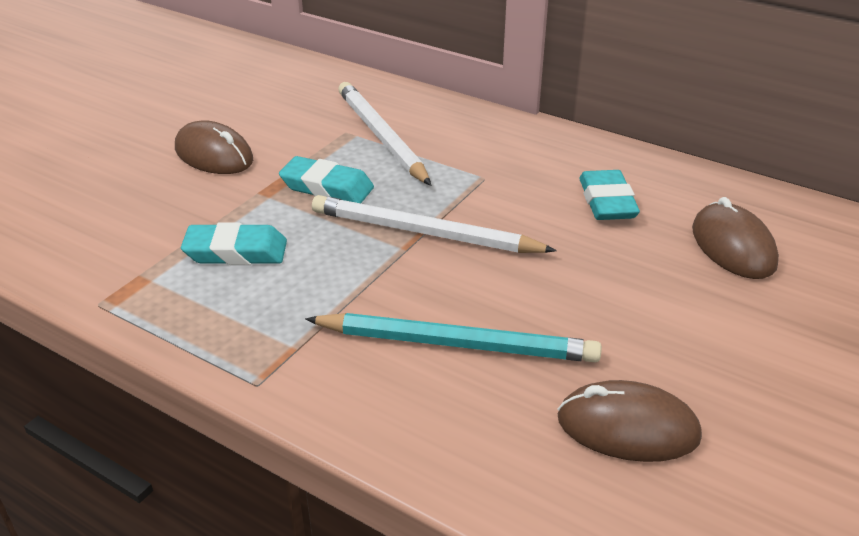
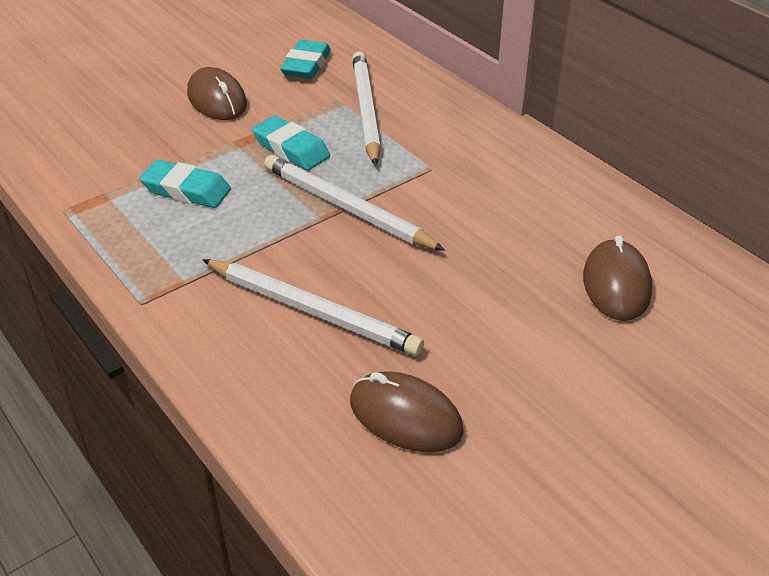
camera: 20 degrees right, 5 degrees up
turquoise pencil [305,313,602,362] -> white pencil [202,259,424,356]
turquoise eraser [579,170,640,220] -> turquoise eraser moved to [280,40,331,79]

